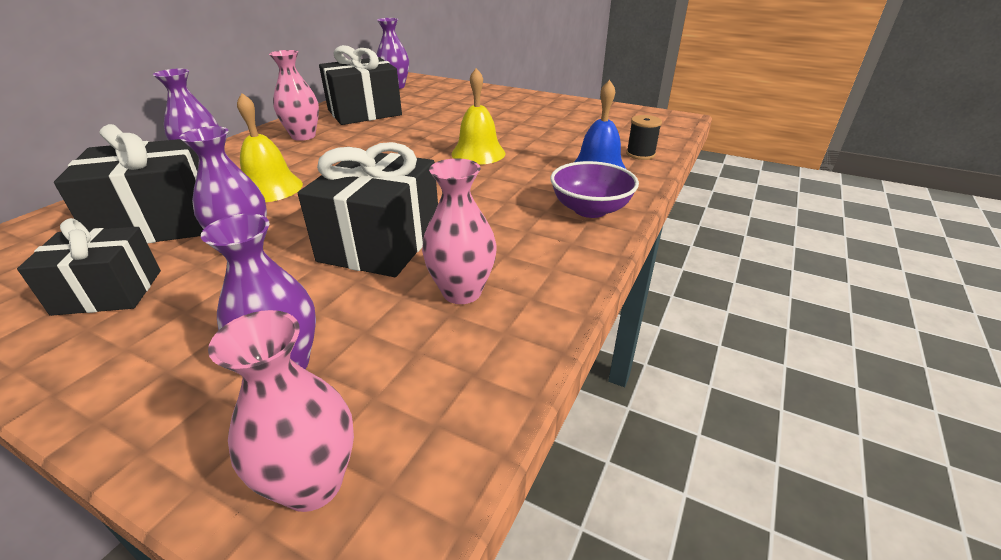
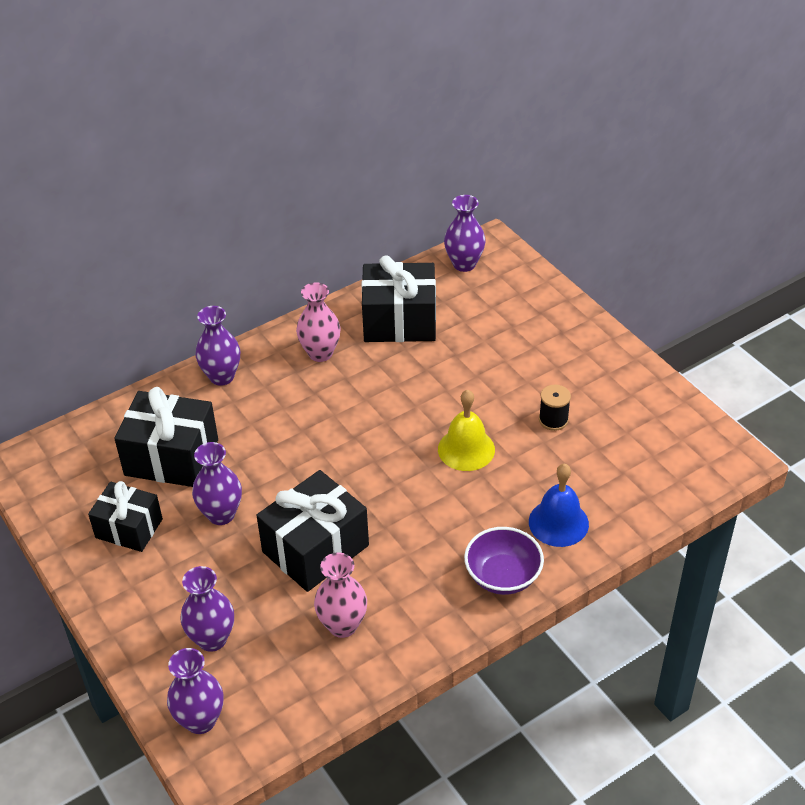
camera: 30 degrees right, 10 degrees up
pink vase [208,310,354,512] -> purple vase [167,648,223,734]
yellow bell [237,93,303,202] -> none
black spool [626,115,662,160] -> black spool moved to [539,384,571,431]

